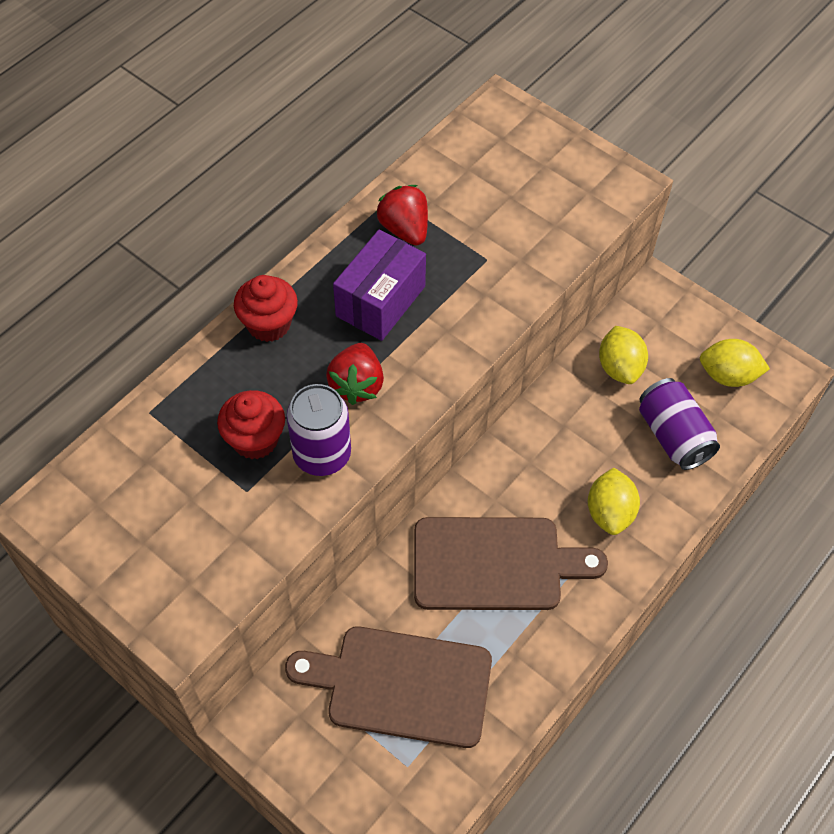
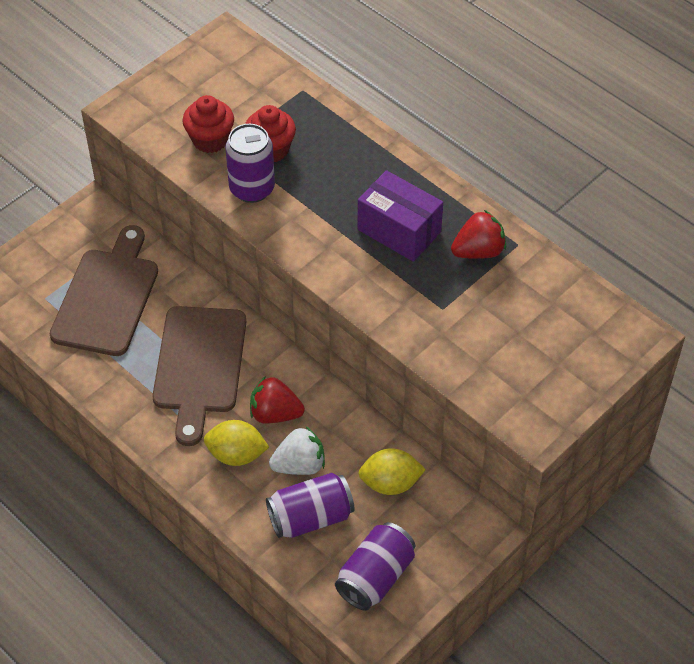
camera: 95 degrees right, 5 degrees down
red cupcake [234,275,298,342] -> red cupcake moved to [182,95,234,153]
red strawberry [326,343,384,405] -> red strawberry moved to [250,376,305,424]
yellow lemon [700,339,770,387] -> purple can [335,522,415,611]
none -> white strawberry [269,426,325,475]

